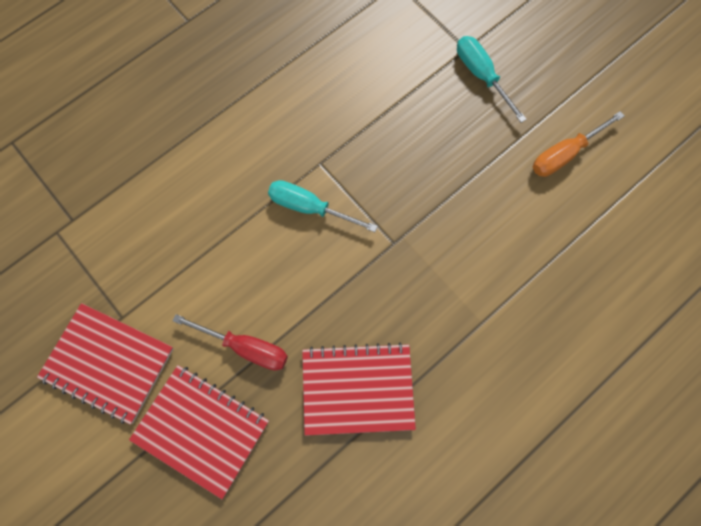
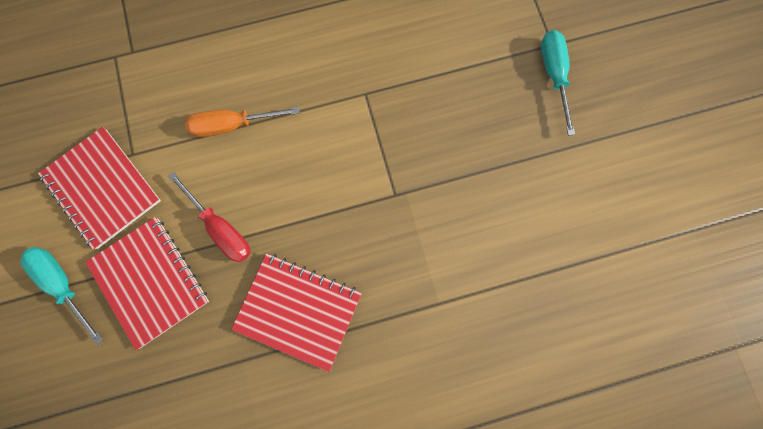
camera: 25 degrees right, 5 degrees up
turquoise screwdriver [268,180,378,232] -> turquoise screwdriver moved to [20,247,103,345]
orange screwdriver [533,111,624,177] -> orange screwdriver moved to [185,107,300,137]

